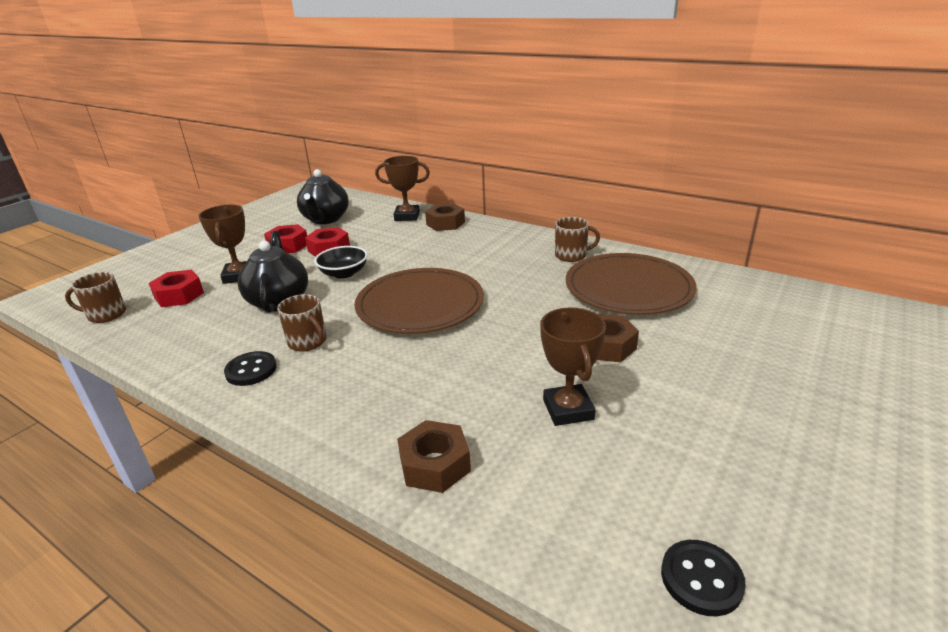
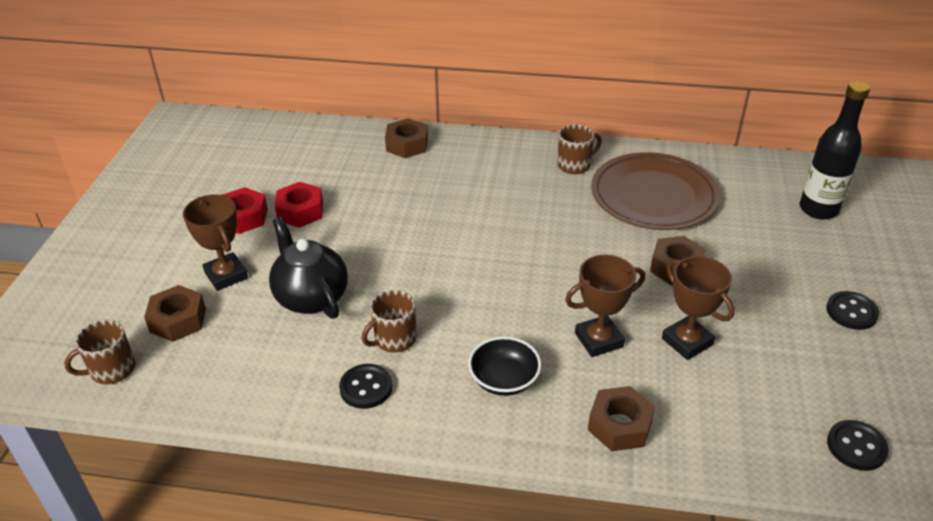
camera: 25 degrees left, 10 degrees up
red nut [149,270,204,307] -> brown nut [144,285,206,342]
brown mug [277,294,326,352] -> brown mug turned 120 degrees clockwise [362,290,417,353]
black teapot [297,169,349,224] -> none
black bowl [314,246,368,279] -> black bowl moved to [468,336,541,396]
brown plate [355,268,484,334] -> none
brown trophy [375,156,430,221] -> brown trophy moved to [565,255,645,357]
none -> black bottle [800,81,870,219]
none -> black button [826,291,879,330]

